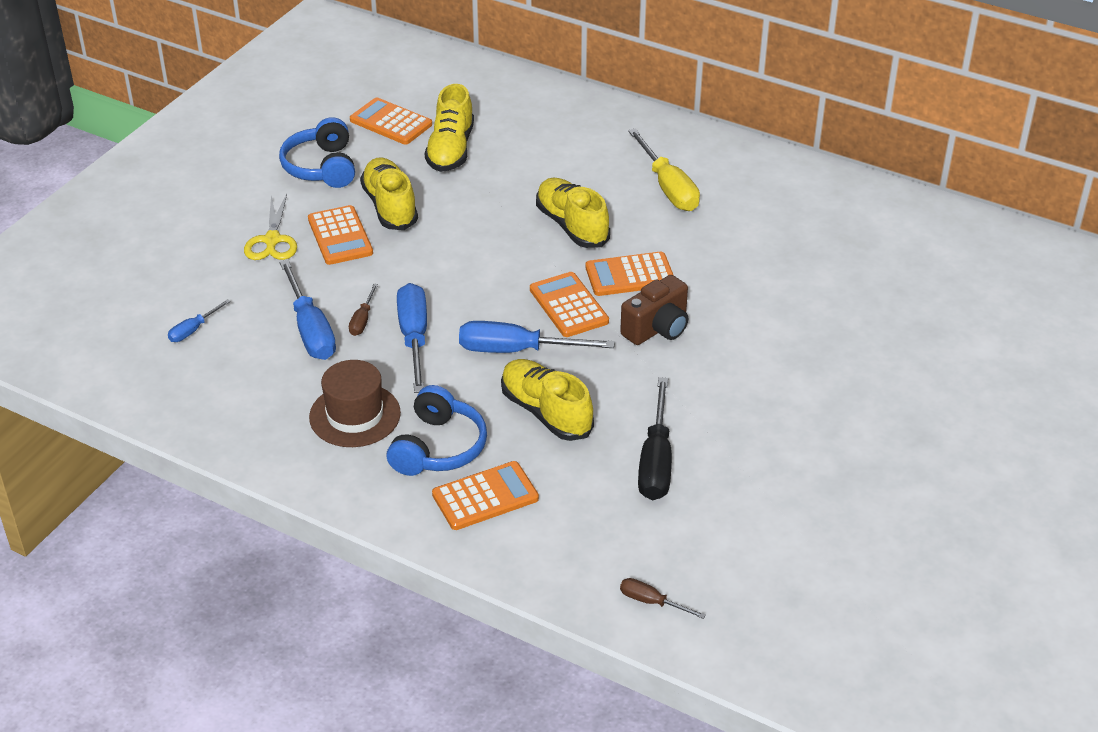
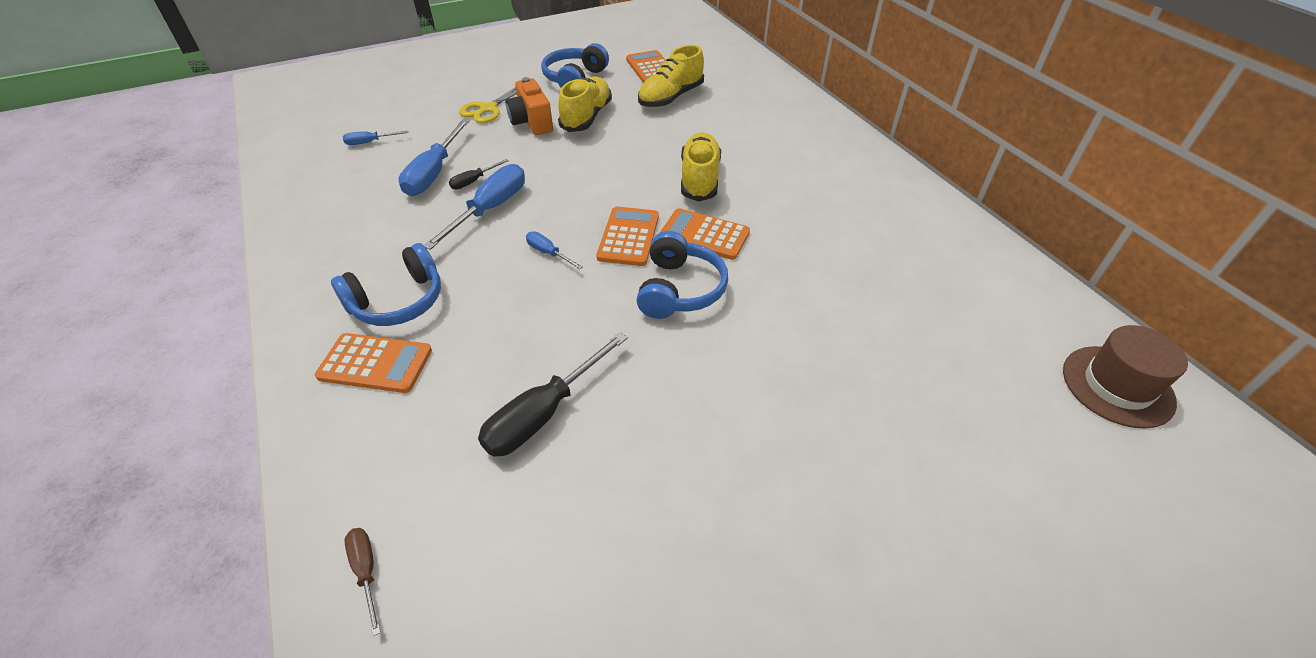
camera: 35 degrees right, 5 degrees up
orange calculator [308,205,373,265] -> orange camera [506,77,553,135]
brown hat [309,360,401,447] -> brown hat moved to [1063,325,1188,429]
brown screwdriver [349,284,378,336] -> black screwdriver [449,159,509,190]
blue screwdriver [459,321,615,353] -> blue screwdriver [526,232,583,269], size x0.50
yellow shoe [501,359,594,441] -> none
brown camera [620,275,688,345] -> blue headphones [636,231,728,319]
yellow screwdriver [628,128,700,211] -> none

